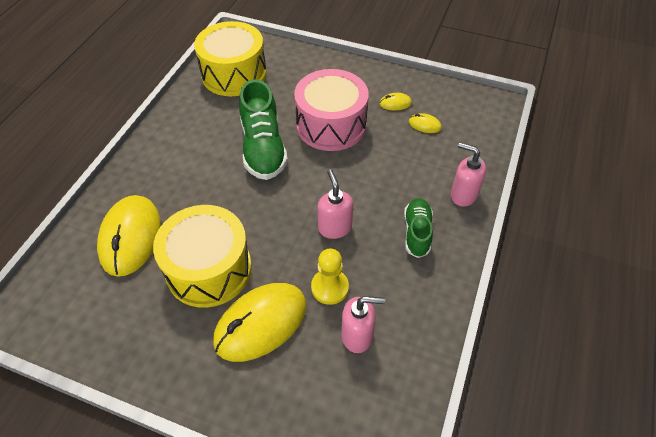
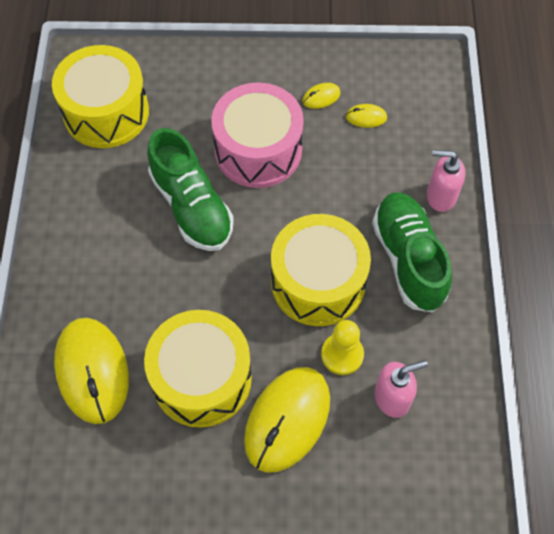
camera: 20 degrees left, 10 degrees up
pink soap dispenser [318,169,353,239] -> yellow drum [271,214,371,326]
green shoe [404,198,433,258] -> green shoe [372,192,452,313], size x1.67

